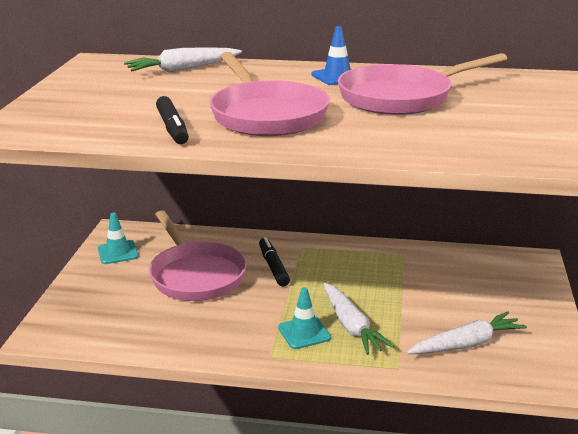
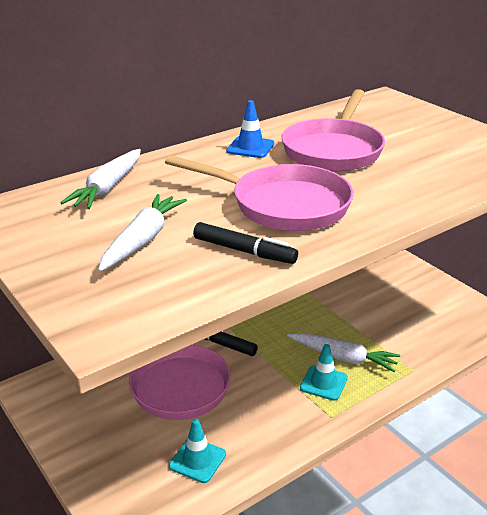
camera: 45 degrees left, 5 degrees up
turquoise traffic cone [98,213,139,264] -> turquoise traffic cone moved to [169,419,226,483]
white carrot [407,312,527,354] -> white carrot moved to [98,194,187,272]

